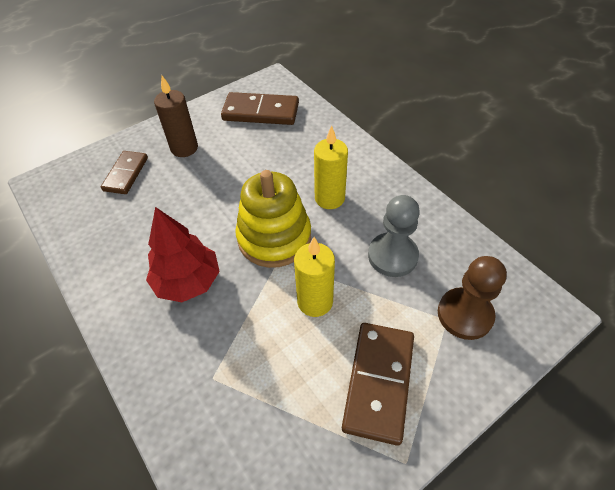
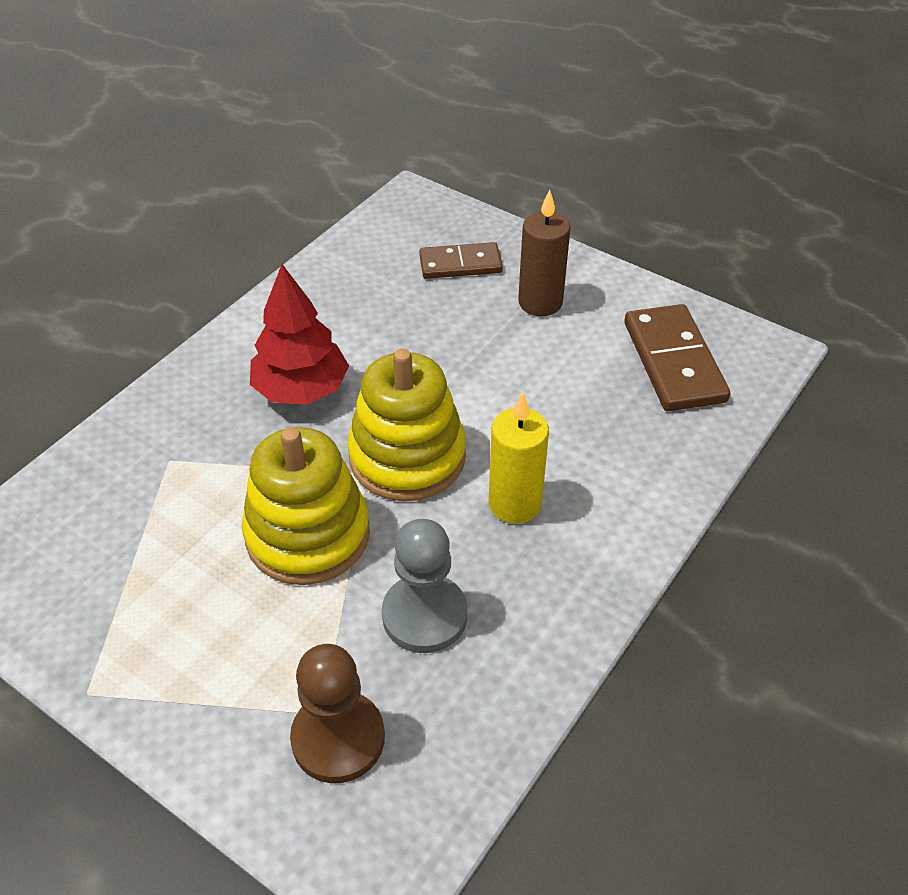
camera: 70 degrees right, 5 degrees down
yellow candle [294,237,335,317] -> yellow stacking toy [242,427,370,585]
brown domino [342,323,414,446] -> none

